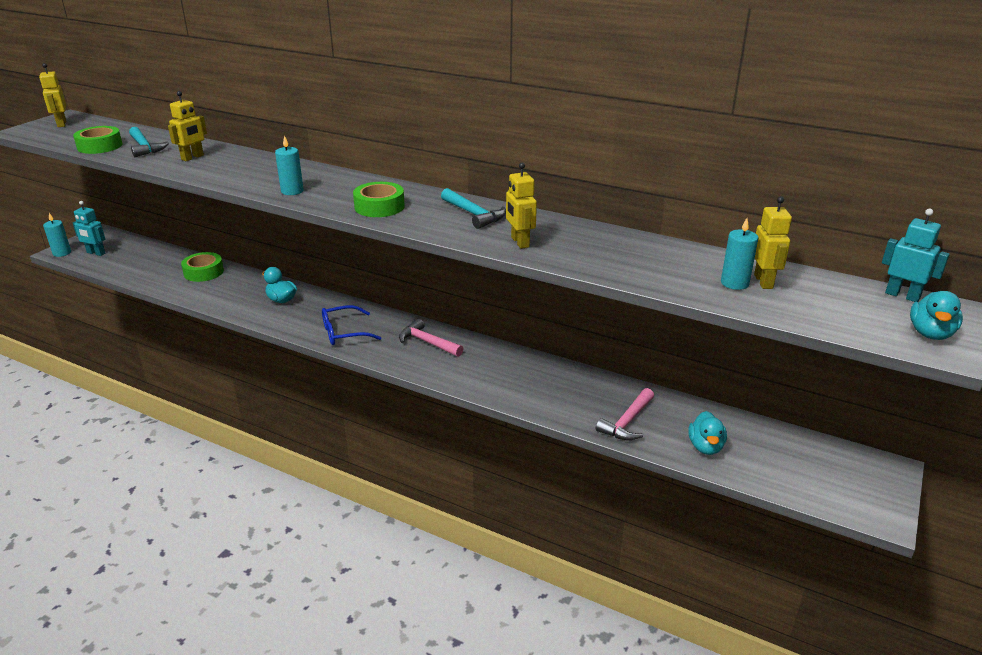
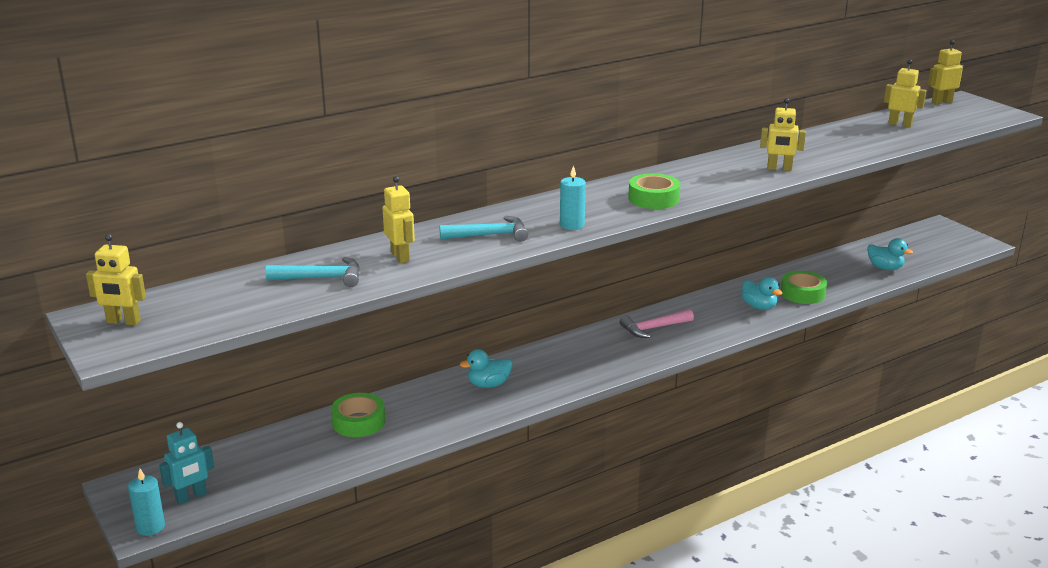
camera: 60 degrees left, 5 degrees down
green tape [73,126,122,154] -> green tape moved to [781,271,827,304]
blue glasses [322,305,381,345] -> none
turquoise hammer [441,188,506,229] -> turquoise hammer moved to [439,216,528,242]
pink hammer [596,388,654,441] -> none
turquoise candle [721,218,759,290] -> none
turquoise robot [882,209,950,302] -> yellow robot [928,40,963,105]
turquoise duck [910,291,963,340] -> turquoise duck moved to [742,277,782,310]

